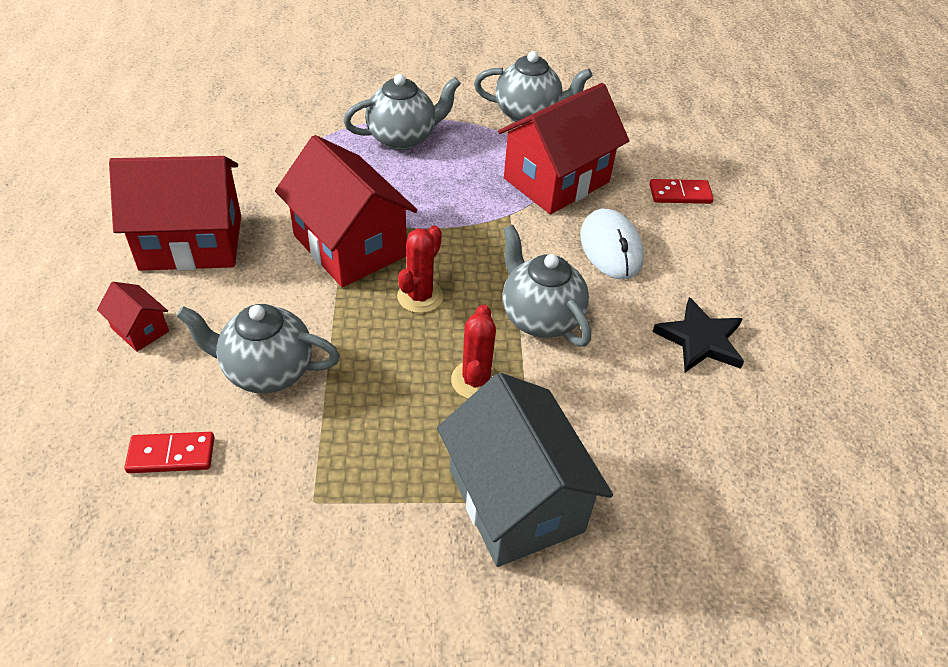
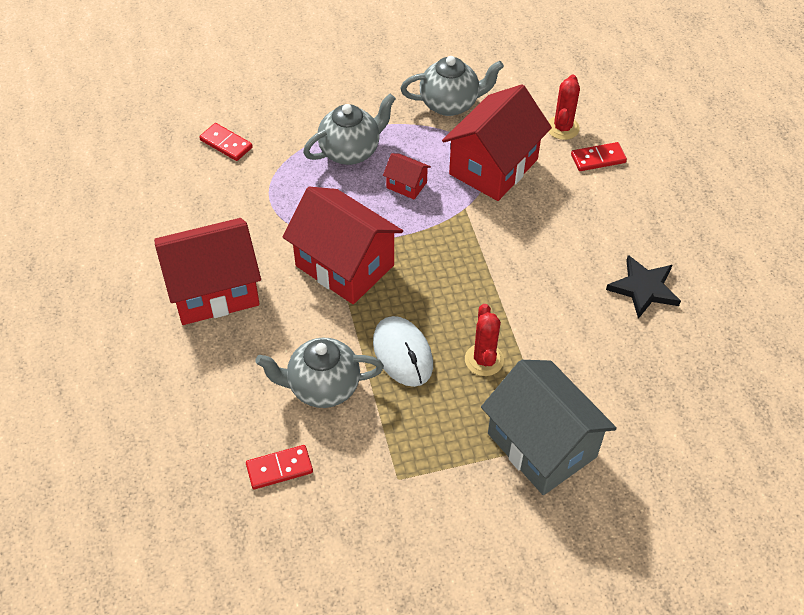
camera: 10 degrees left, 5 degrees up
red house [97,282,169,352] -> red house moved to [383,153,431,200]
red cactus [397,226,443,313] -> red cactus moved to [548,74,580,140]
grey teapot [503,225,591,347] -> none
white mouse [580,209,644,279] -> white mouse moved to [373,316,433,387]
none -> red domino [199,123,253,161]

